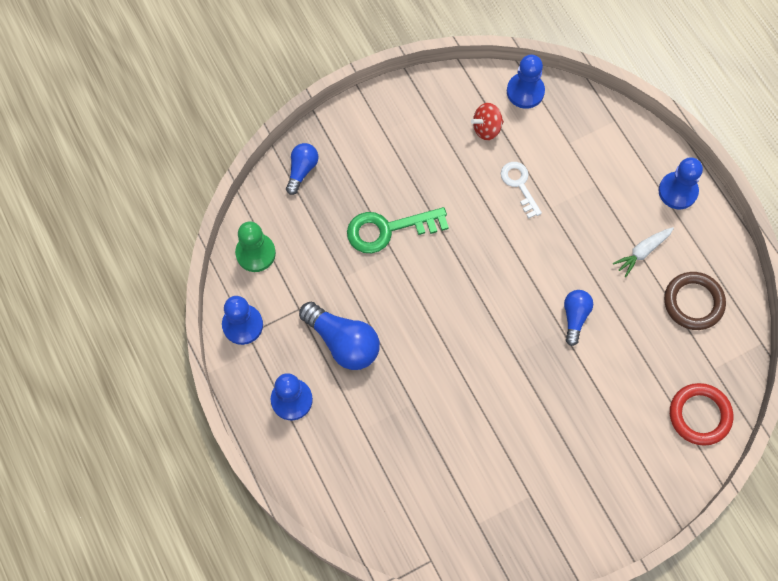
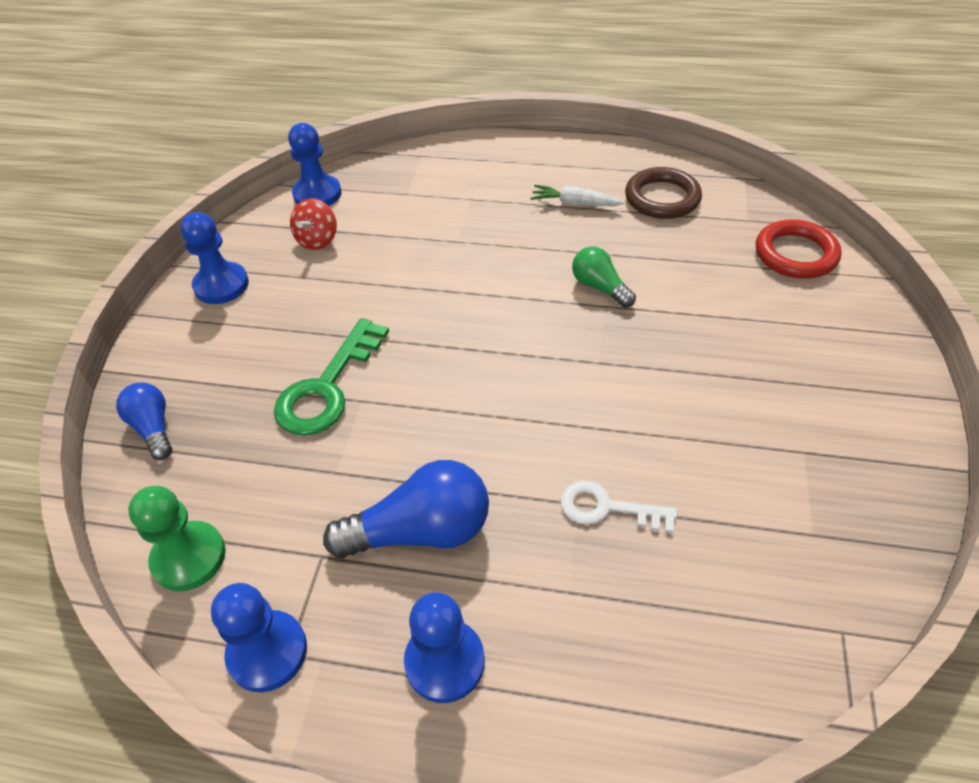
camera: 50 degrees left, 20 degrees down
white key [501,162,542,218] -> white key moved to [561,481,677,533]
blue light bulb [564,290,593,346] -> green light bulb [572,246,636,308]
white carrot [613,227,674,277] -> white carrot turned 105 degrees clockwise [530,185,624,206]
blue pawn [658,157,703,209] -> blue pawn moved to [180,212,249,304]

